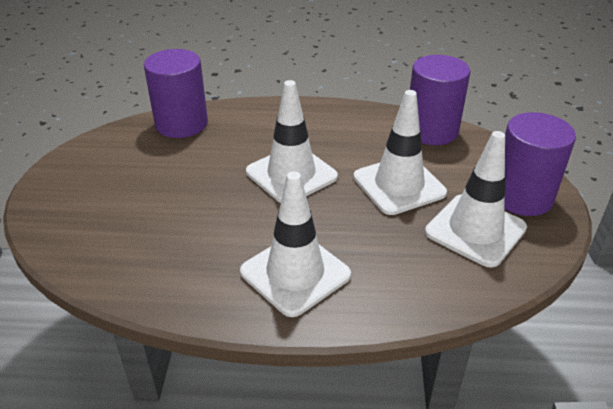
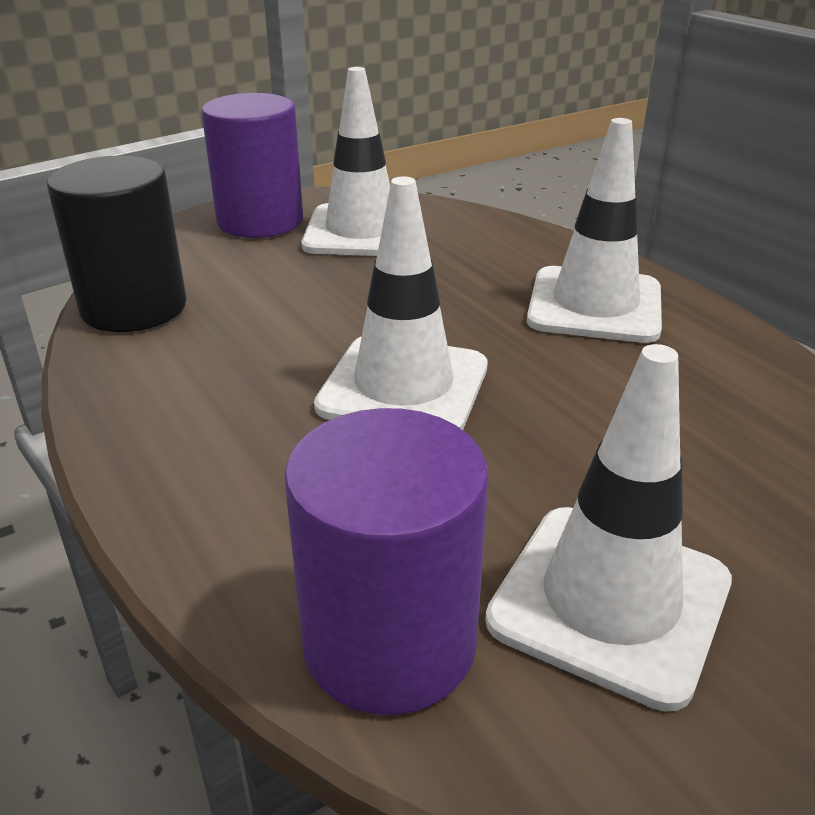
camera: 125 degrees left, 5 degrees down
white traffic cone [353,90,447,215] -> white traffic cone moved to [485,344,732,712]
purple cylinder [410,55,471,145] -> black cylinder [47,155,187,332]

